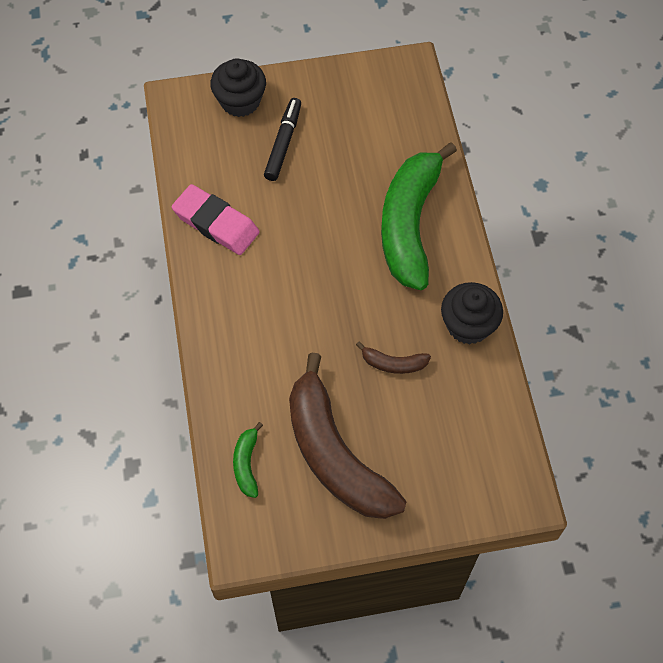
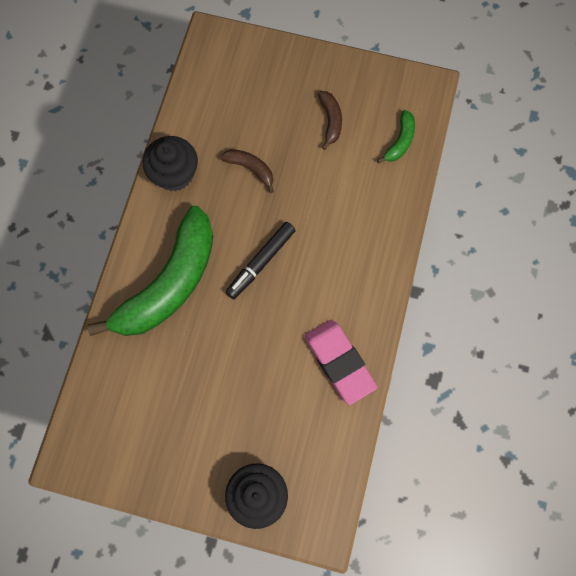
camera: 155 degrees left, 10 degrees up
black marker [264,98,301,181] -> black marker moved to [226,222,296,299]
brown banana [289,352,407,519] -> brown banana [318,91,342,150], size x0.41

